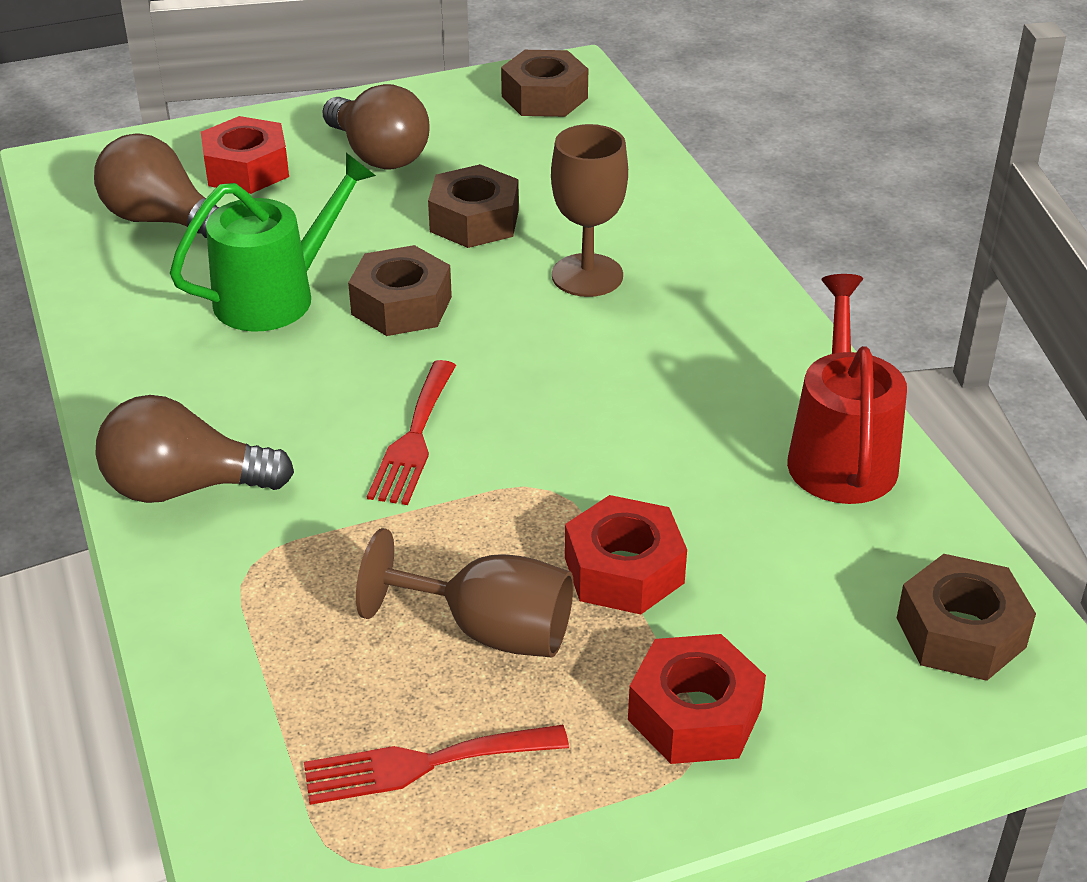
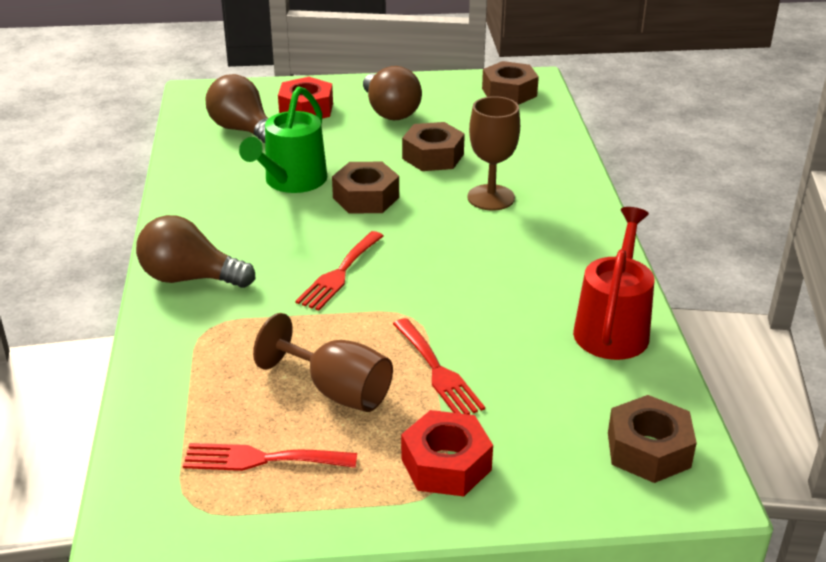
camera: 15 degrees right, 5 degrees down
green watering can [170,153,376,332] -> green watering can turned 135 degrees clockwise [239,86,328,193]
red nut [565,495,687,614] -> red fork [393,318,485,415]

